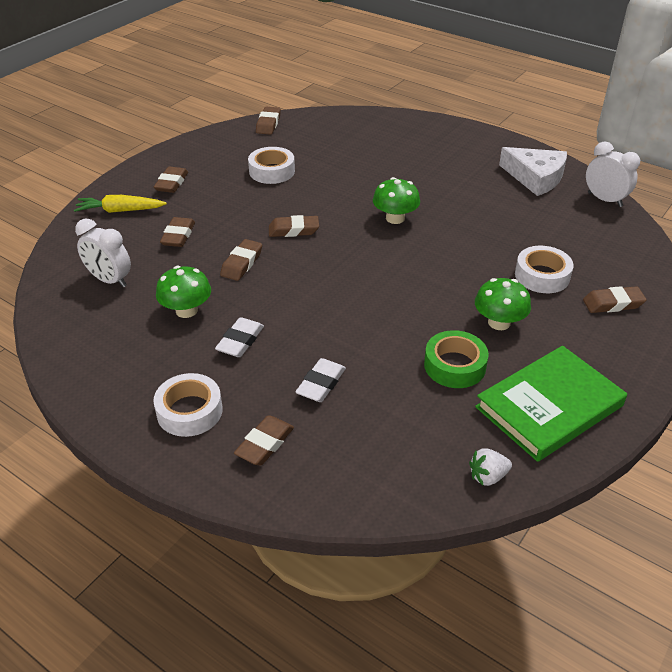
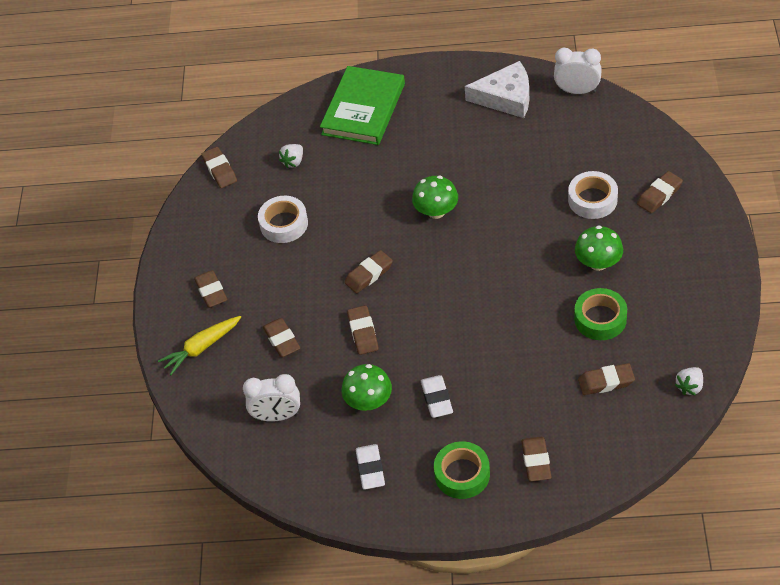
camera: 30 degrees left, 10 degrees up
white tape [153,373,222,437] -> green tape [434,441,490,499]
white eraser [296,358,346,402] -> white eraser moved to [356,444,385,490]
green book [475,346,627,462] -> green book moved to [320,66,405,145]
none -> white strawberry [279,144,303,168]
none -> brown eraser [578,363,635,395]

